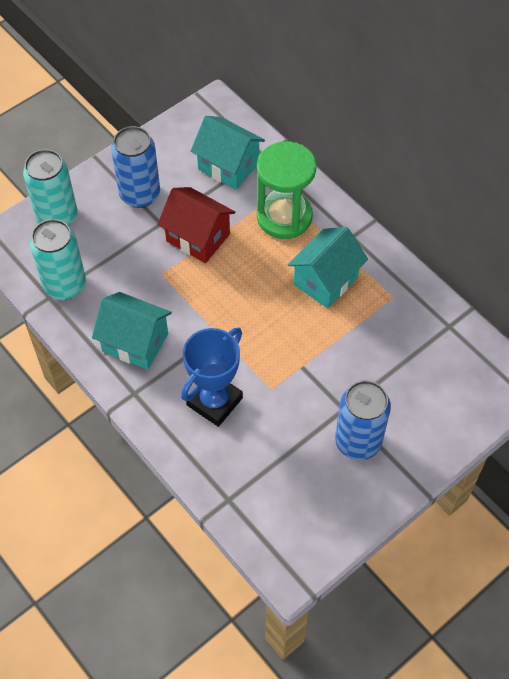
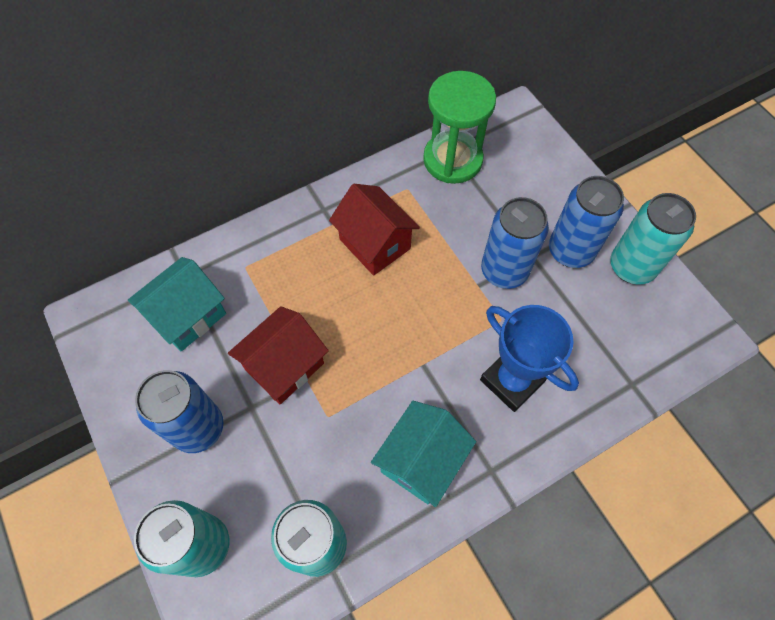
camera: 80 degrees left, 5 degrees up
green hourglass [257,141,316,239] -> green hourglass moved to [423,71,496,184]
turquoise house [288,227,368,308] -> red house [329,184,420,276]
none -> blue can [481,197,549,289]
none -> turquoise can [610,193,696,285]

